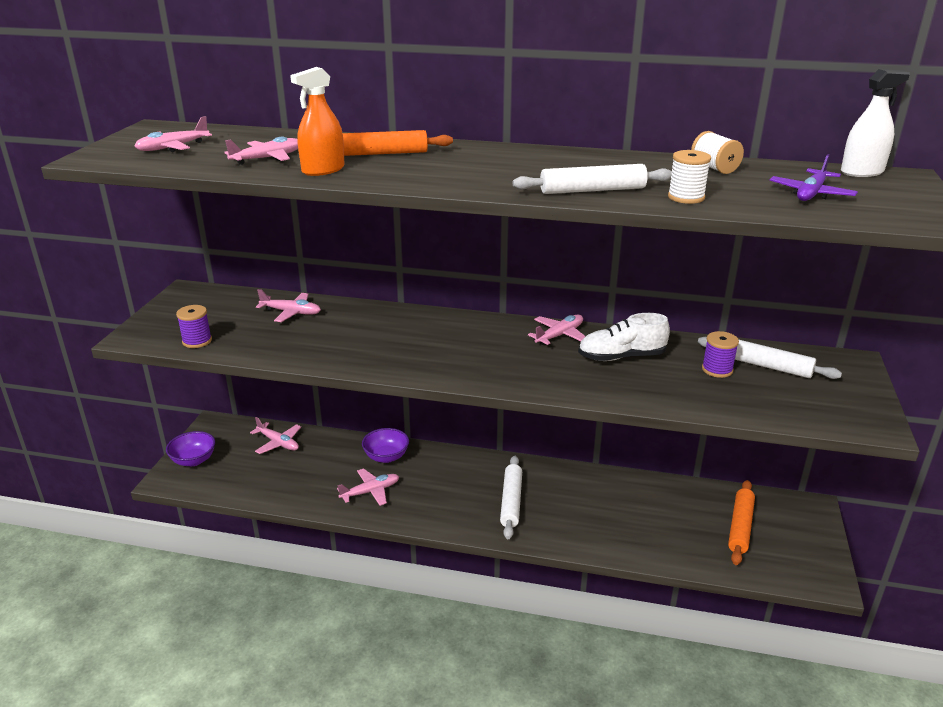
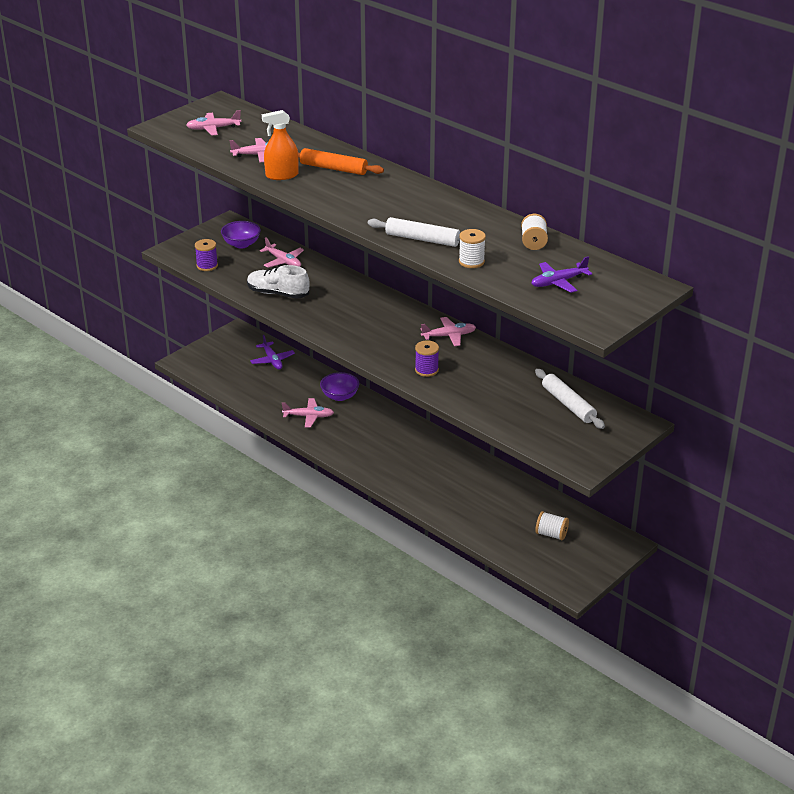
camera: 30 degrees right, 5 degrees up
purple bowl [166,431,215,466] -> purple bowl moved to [221,221,261,248]
pink plane [250,417,301,454] -> purple plane [250,335,295,370]
white rolling pin [500,456,522,539] -> none
white shoe [578,313,670,361] -> white shoe moved to [247,265,310,299]
purple spool [702,331,739,378] -> purple spool moved to [415,340,439,377]
orange rolling pin [728,480,755,565] -> white spool [536,511,569,540]
white spray bottle [841,69,910,177] -> none

